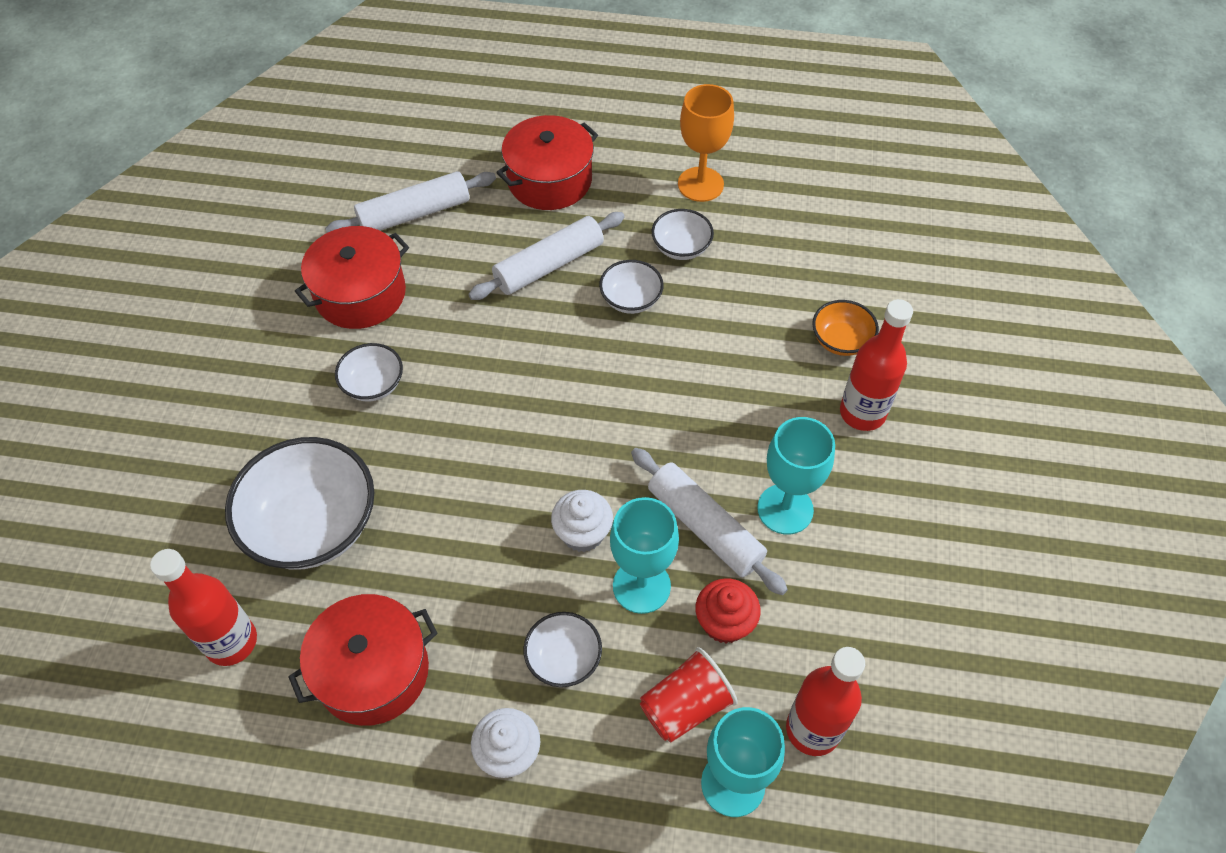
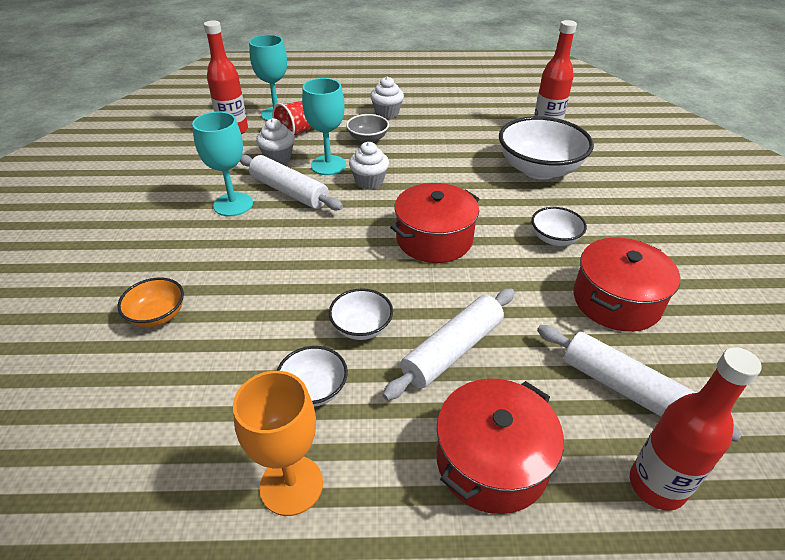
camera: 170 degrees right, 15 degrees down
red pot [289,594,438,726] -> red pot moved to [390,183,479,263]
white rolling pin [325,171,496,233] -> white rolling pin turned 75 degrees clockwise [537,325,741,442]
white bowl [524,612,602,687] -> grey bowl [346,114,389,143]
red cupcake [696,578,761,643] -> white cupcake [256,118,295,164]
red bottle [840,299,913,431] -> red bottle moved to [630,347,762,511]

